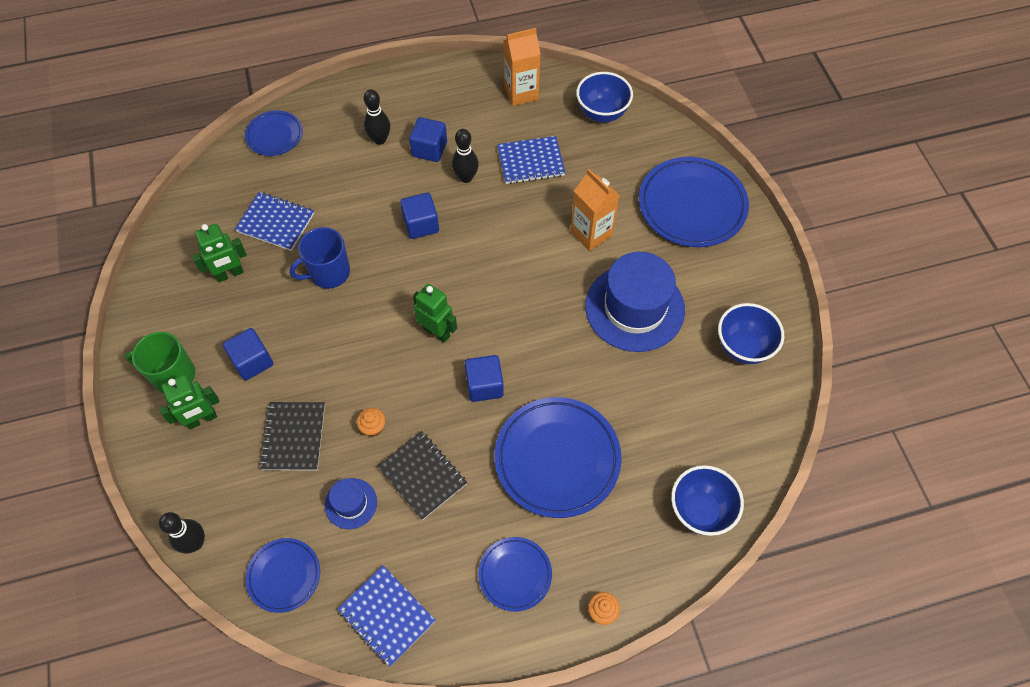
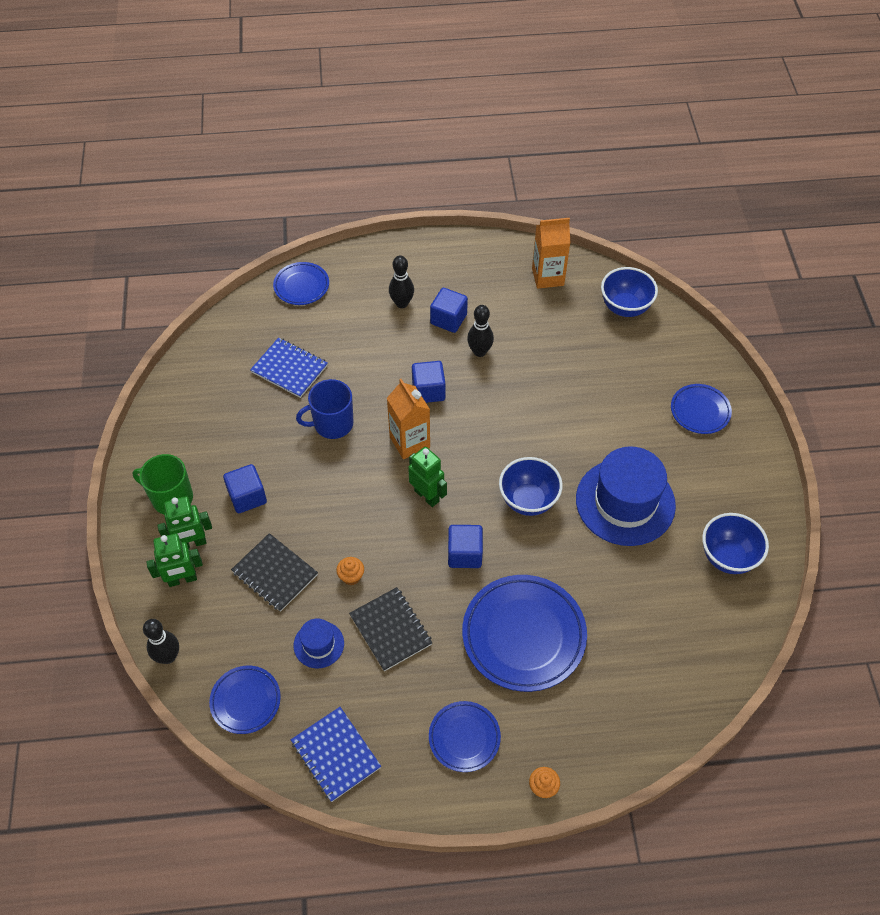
camera: 10 degrees right, 5 degrees down
green robot [192,224,247,282] -> green robot moved to [146,534,203,587]
black notebook [259,402,325,470] -> black notebook turned 60 degrees counterclockwise [231,533,318,612]
blue notebook [497,136,565,184] -> none
orange carton [570,169,619,251] -> orange carton moved to [387,379,430,459]
blue plate [639,157,749,247] -> blue plate [671,384,732,434], size x0.55
blue bowl [671,465,744,536] -> blue bowl moved to [499,457,563,516]

